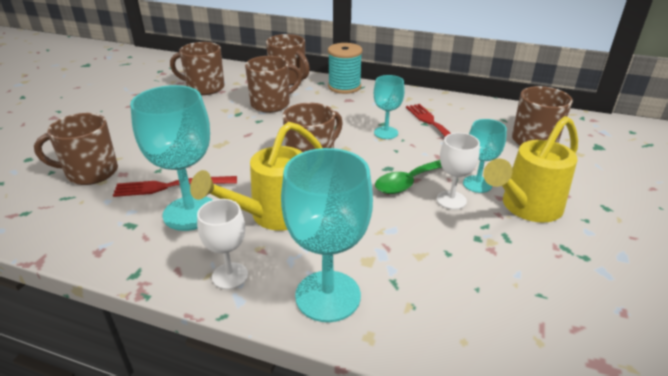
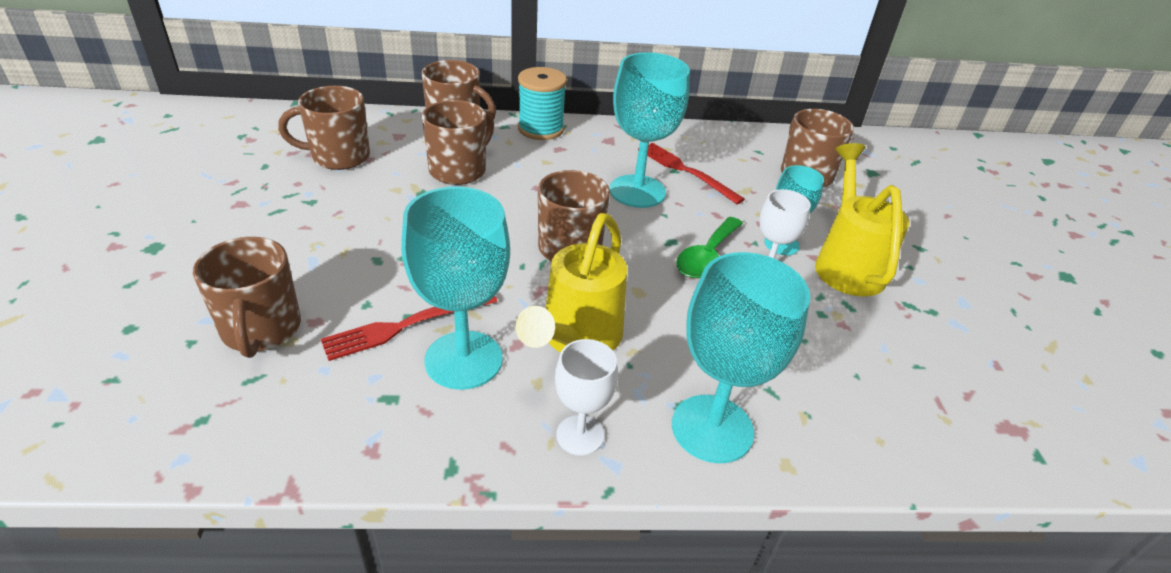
camera: 25 degrees left, 5 degrees up
brown mug [34,113,118,185] -> brown mug turned 75 degrees counterclockwise [193,237,301,358]
turquoise goblet [374,75,405,139] -> turquoise goblet [610,52,690,208], size x1.76
yellow watering can [483,116,578,223] -> yellow watering can turned 150 degrees clockwise [815,143,909,296]

